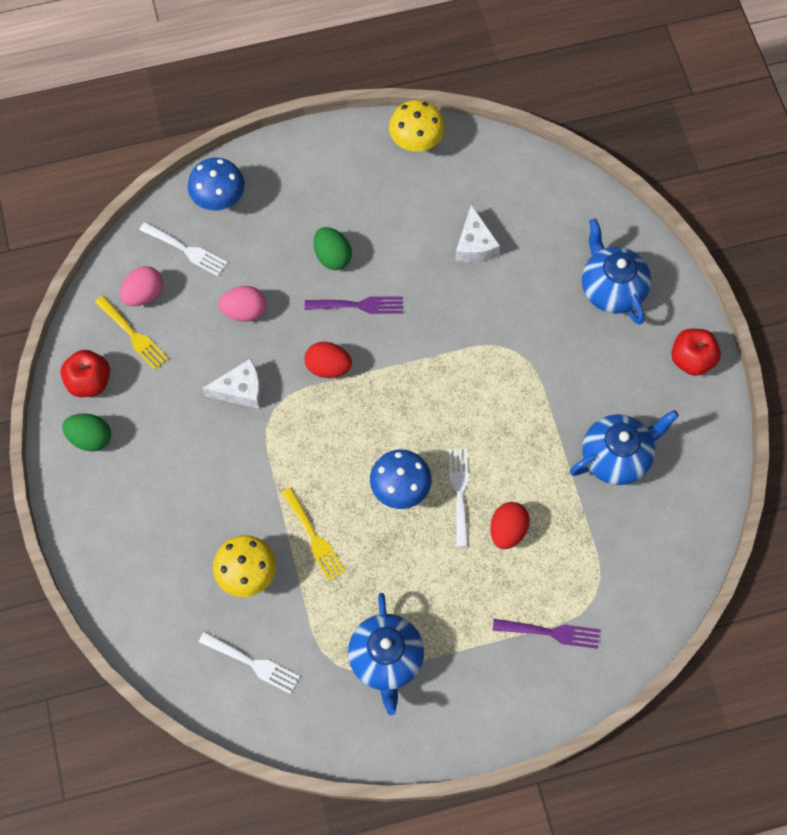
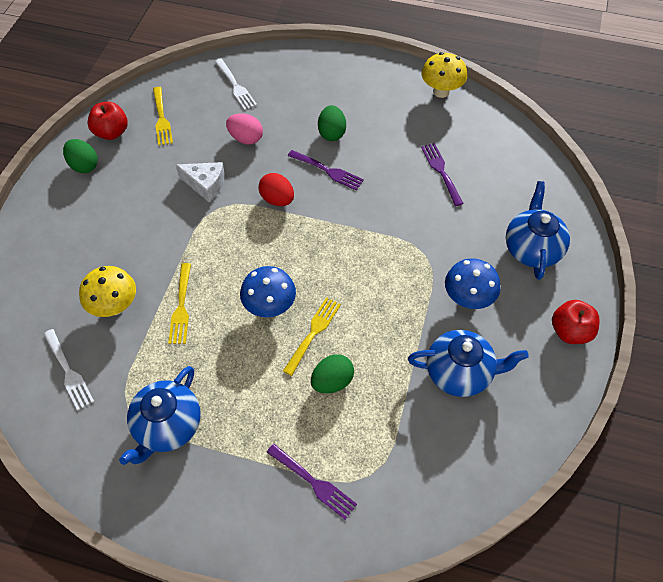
camera: 30 degrees right, 10 degrees down
pink egg [120,266,163,306] -> none
blue mushroom [188,158,245,211] -> blue mushroom moved to [445,258,501,309]
white fork [448,449,469,547] -> yellow fork [283,297,341,376]
white cheese [455,205,500,263] -> purple fork [421,143,464,206]
red egg [490,502,530,549] -> green egg [311,354,354,393]

